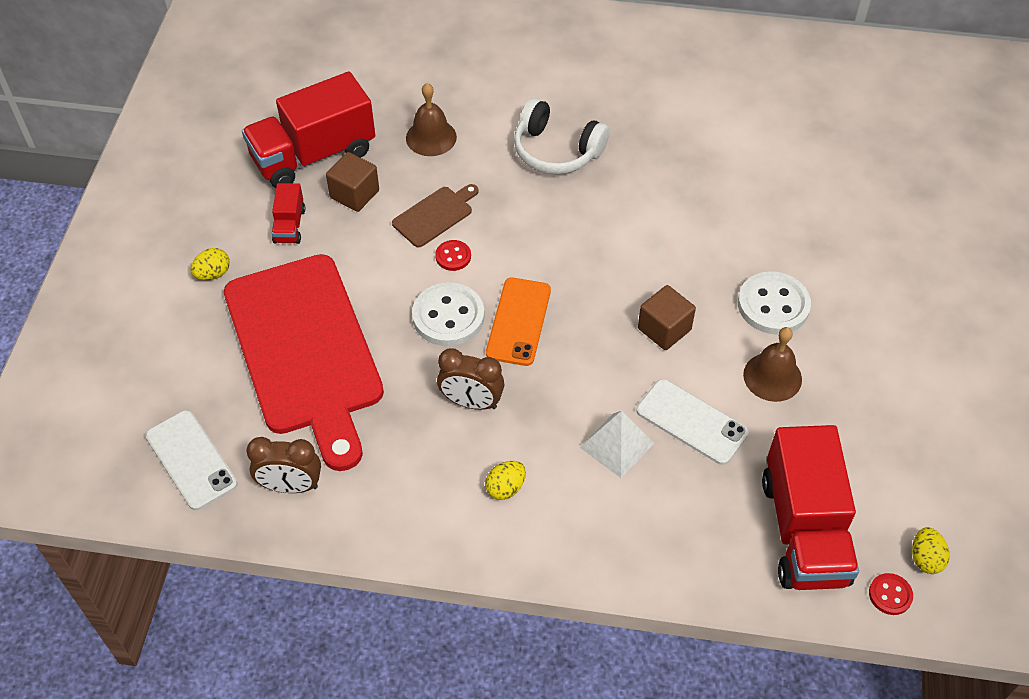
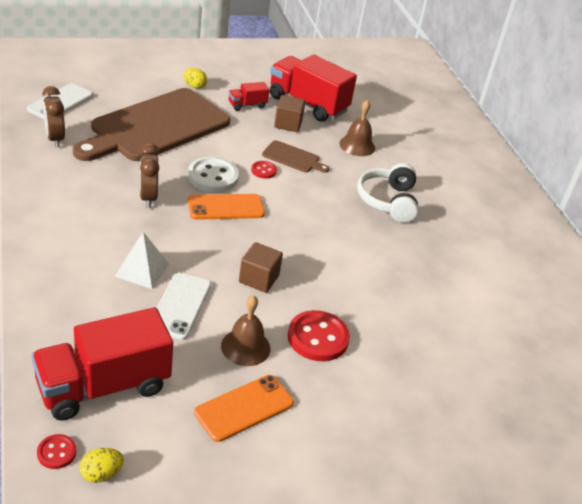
camera: 60 degrees right, 15 degrees down
red cutting board [224,254,384,471] -> brown cutting board [73,88,230,161]
yellow egg [485,461,526,500] -> none
white button [738,271,811,335] -> red button [288,310,350,361]
none -> orange phone [194,375,294,442]

